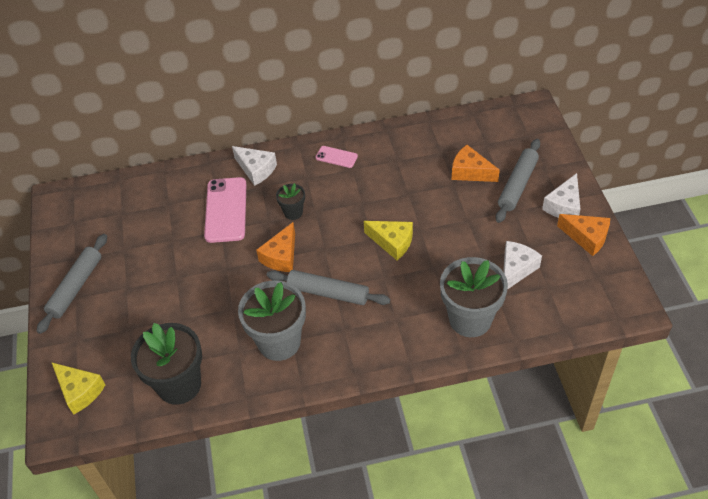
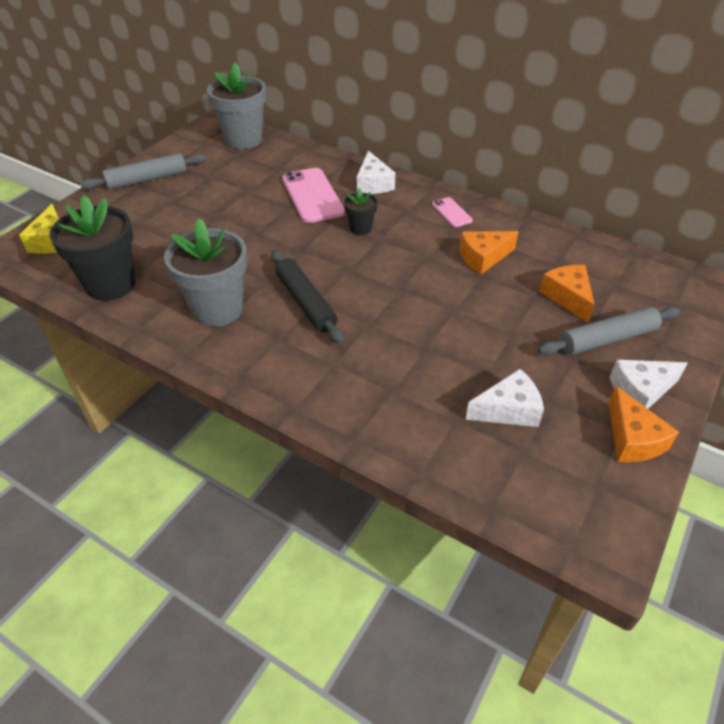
camera: 40 degrees right, 5 degrees down
pink phone [204,177,247,243] -> pink phone turned 60 degrees counterclockwise [282,168,345,223]
orange cheese [256,222,295,272] -> orange cheese moved to [459,231,519,274]
grey rolling pin [267,270,390,305] -> black rolling pin [271,250,344,344]
yellow cheese [364,221,413,260] -> none
grey flower pot [440,257,508,337] -> grey flower pot moved to [207,62,266,149]

